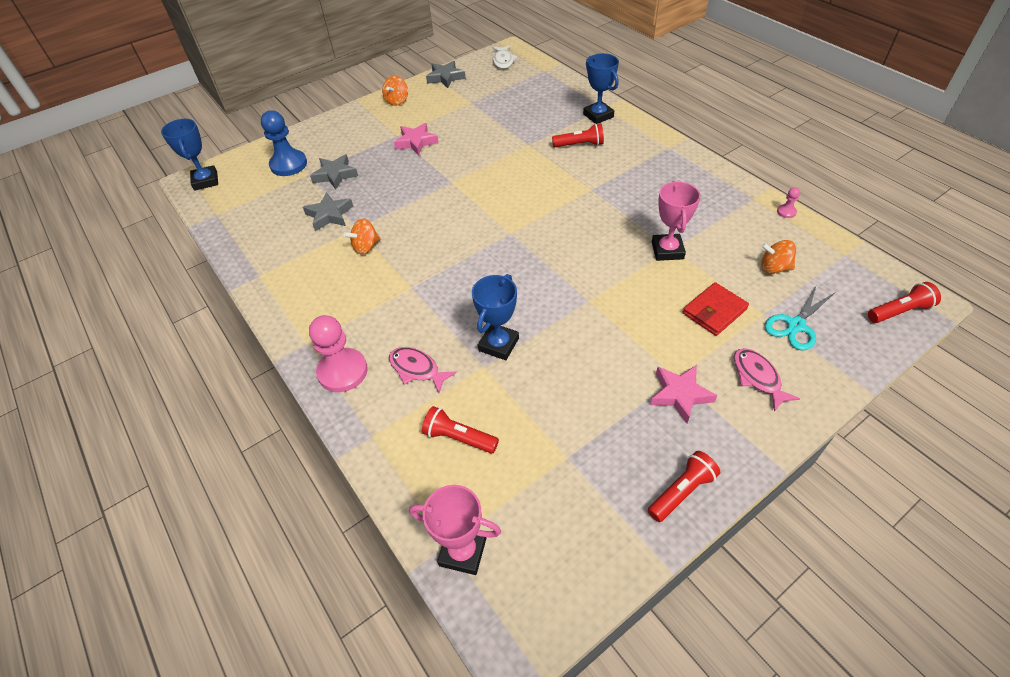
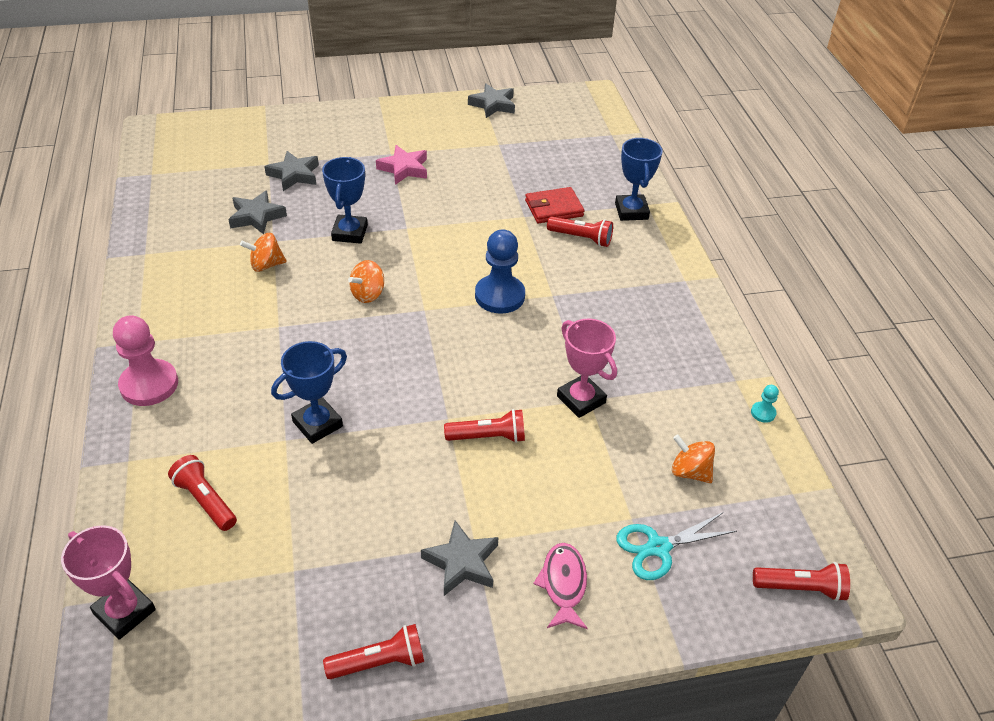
camera: 20 degrees right, 5 degrees down
blue trophy [161,119,218,191] -> blue trophy moved to [322,157,368,244]
blue pawn [261,110,307,176] -> blue pawn moved to [475,230,525,313]
orange spinning top [382,76,408,106] -> orange spinning top moved to [348,260,384,303]
pink fish [389,347,457,393] -> none
white fish [492,45,518,69] -> none
pink star [650,365,717,423] -> grey star [421,520,498,596]
pink trophy [652,181,701,261] -> pink trophy turned 60 degrees counterclockwise [557,319,617,418]
red wallet [683,282,749,336] -> red wallet moved to [525,187,584,223]
pink pawn [777,187,800,218] -> turquoise pawn [751,385,779,423]
none -> red flashlight [444,409,525,443]

